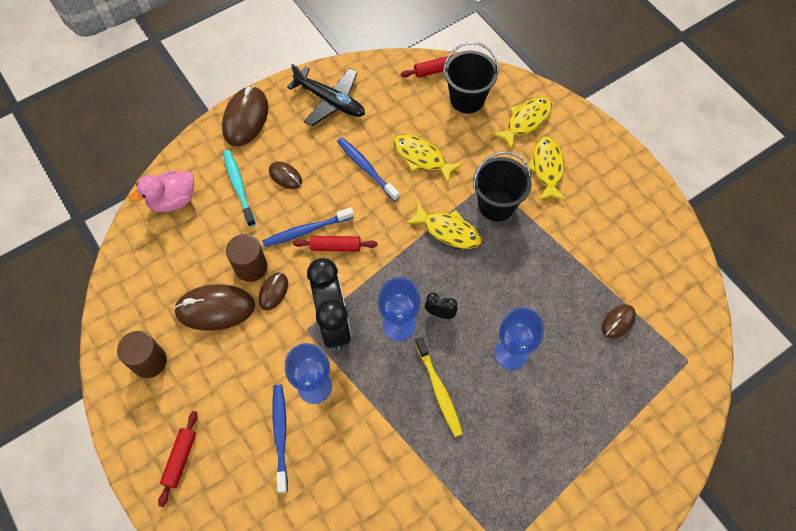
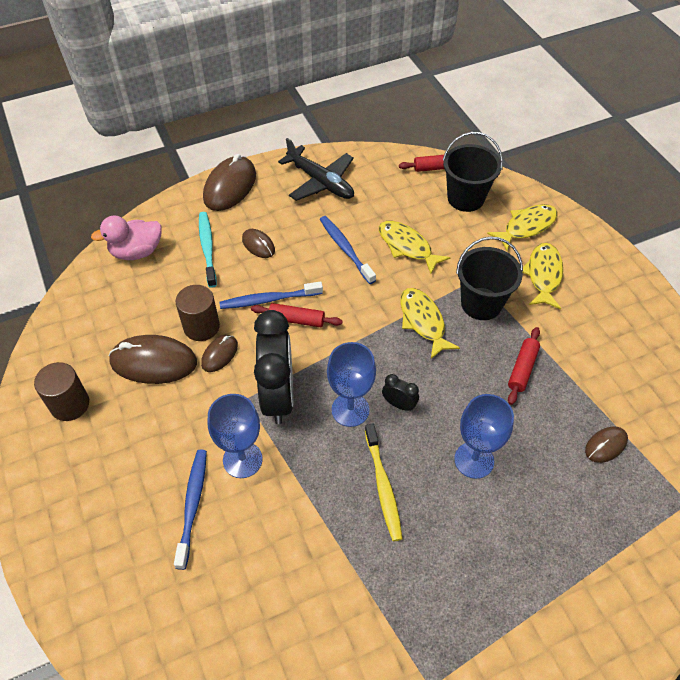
camera: 10 degrees right, 10 degrees down
red rolling pin [158,411,198,507] -> red rolling pin moved to [508,327,540,405]
yellow fish [405,202,482,249] -> yellow fish turned 150 degrees counterclockwise [400,288,460,359]

